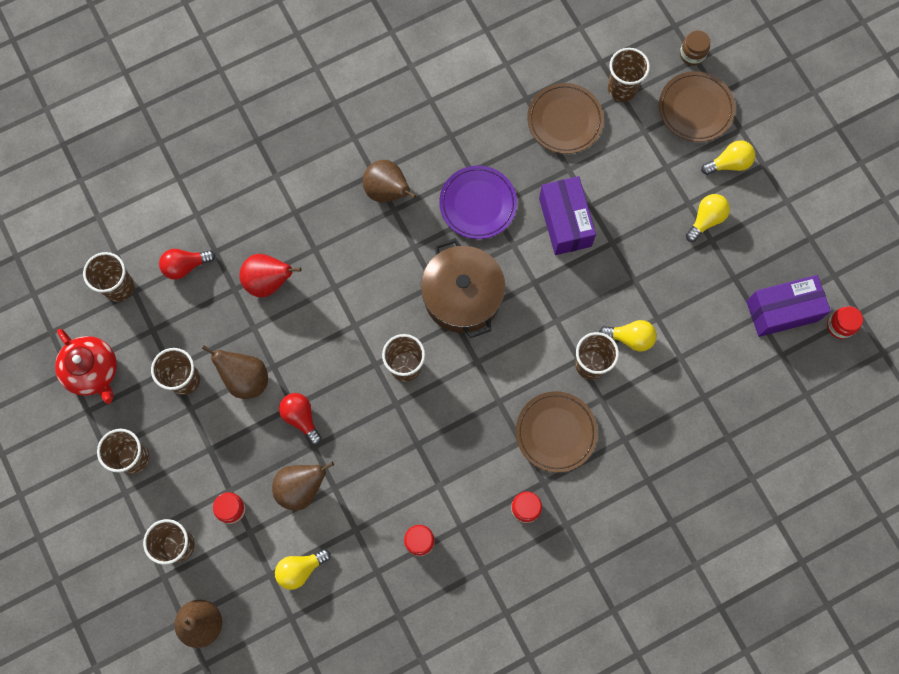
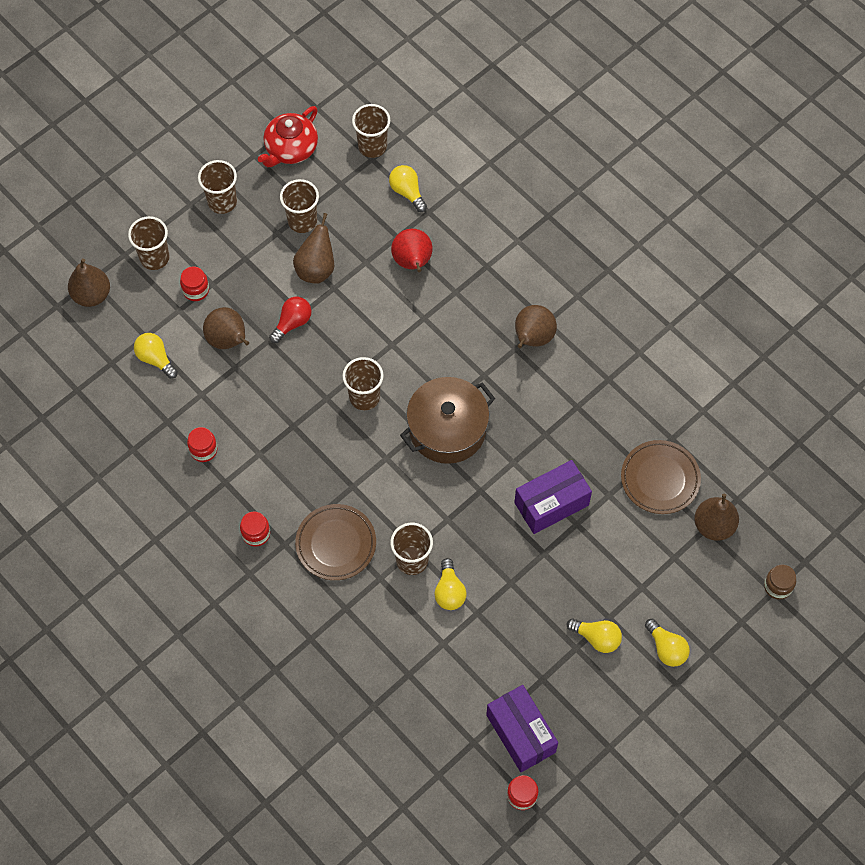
camera: 75 degrees right, 10 degrees down
red light bulb [159,249,215,280] -> yellow light bulb [389,165,427,212]
purple plate [439,166,517,239] -> none
brown cup [608,48,650,102] -> brown pear [694,494,739,541]
brown plate [659,71,735,142] -> none

